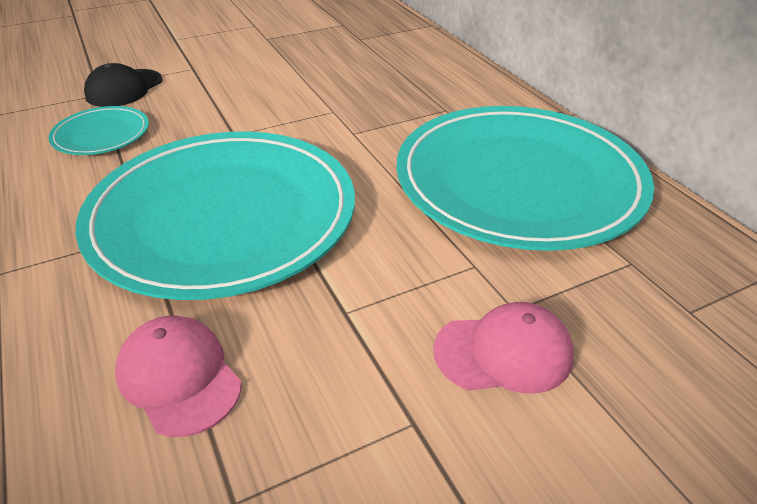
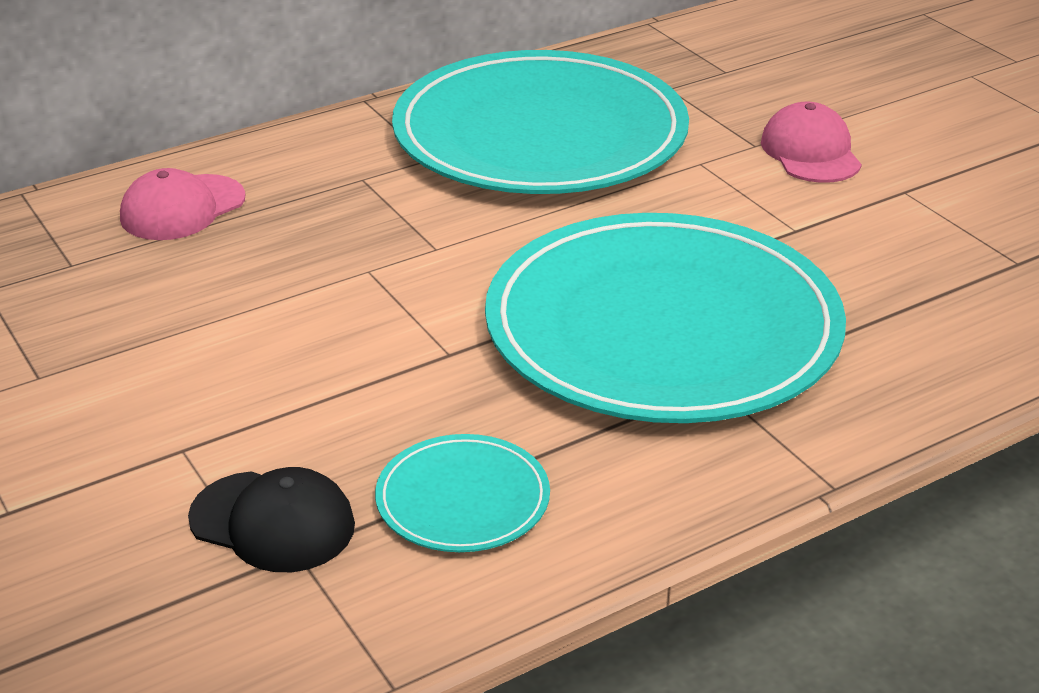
camera: 95 degrees left, 5 degrees down
pink cap [115,316,242,437] -> pink cap moved to [120,168,245,240]

